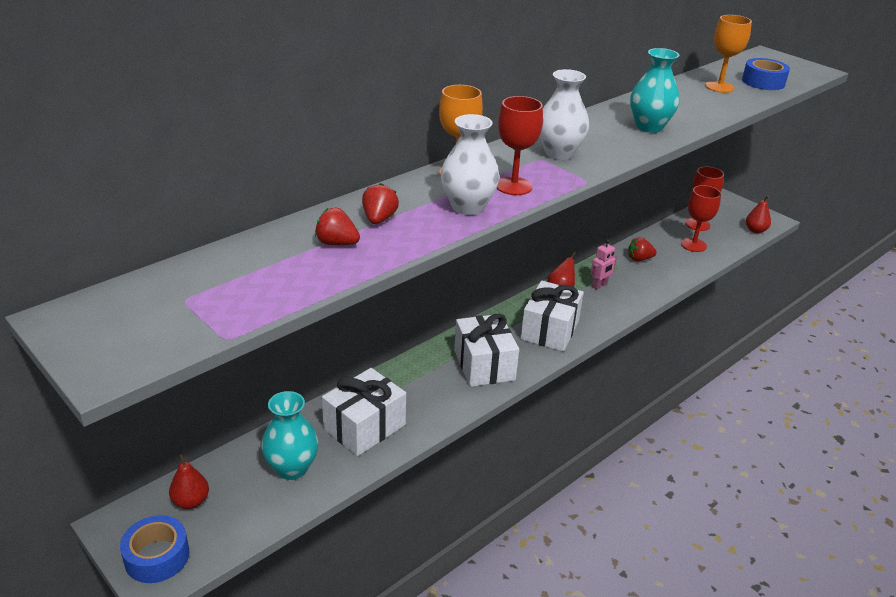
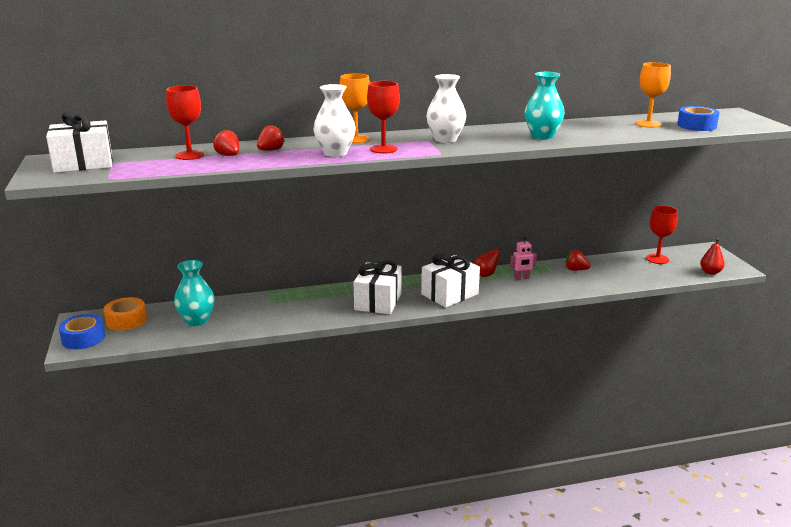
camera: 30 degrees right, 10 degrees down
red pear [169,454,209,509] -> orange tape [104,297,147,331]
white gift [322,368,406,456] -> white gift moved to [46,111,113,173]
red goblet [681,185,721,252] -> red goblet moved to [166,85,204,160]

